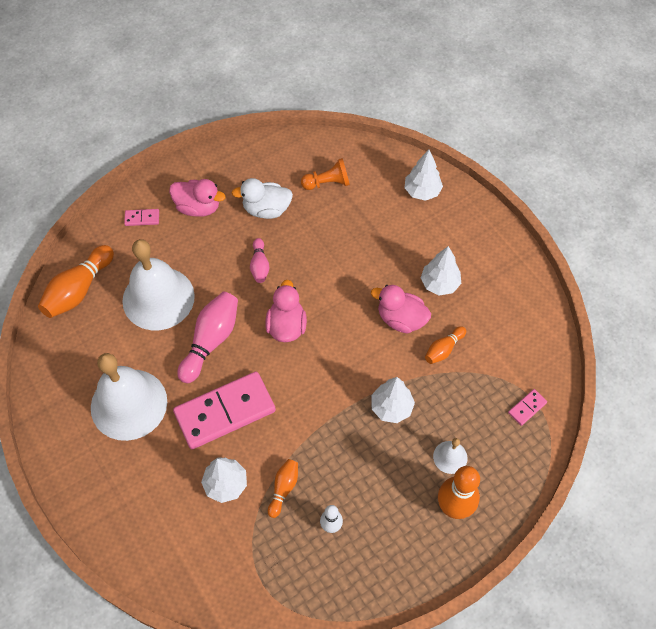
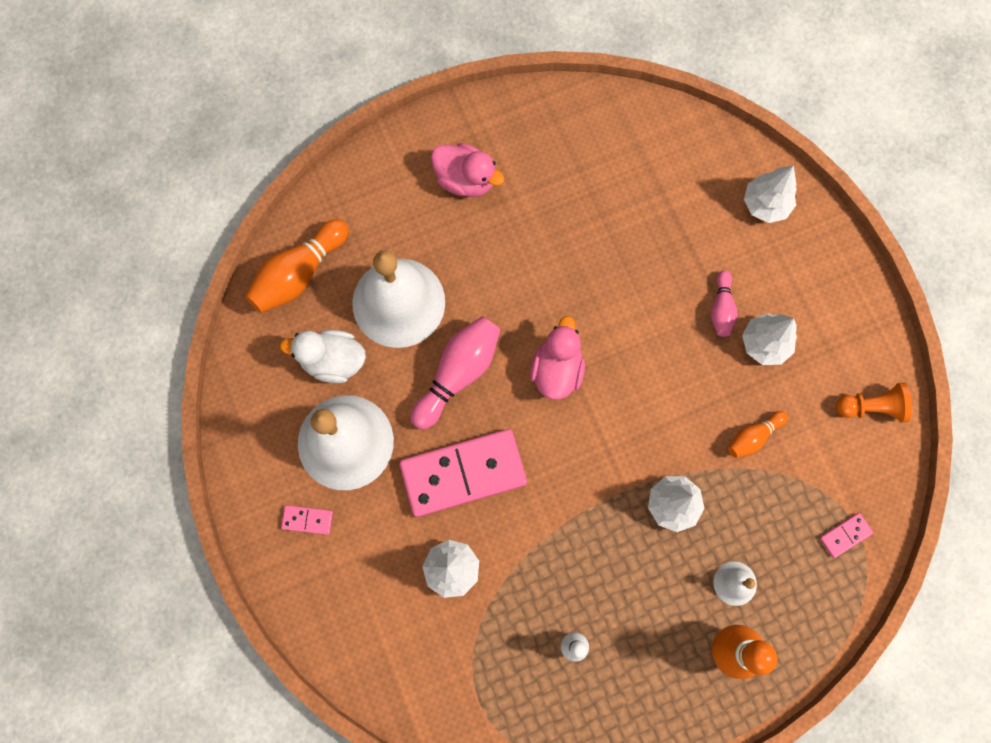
camera: 10 degrees right, 15 degrees up
pink domino [124,209,159,226] -> pink domino moved to [281,505,333,535]
white duck [231,178,293,219] -> white duck moved to [280,330,366,383]
pink bowling pin [250,238,270,283] -> pink bowling pin moved to [711,270,738,337]
orange bowling pin [268,459,298,518] -> none
orange pawn [301,158,350,190] -> orange pawn moved to [836,383,912,423]
pink duck [371,285,431,333] -> none

